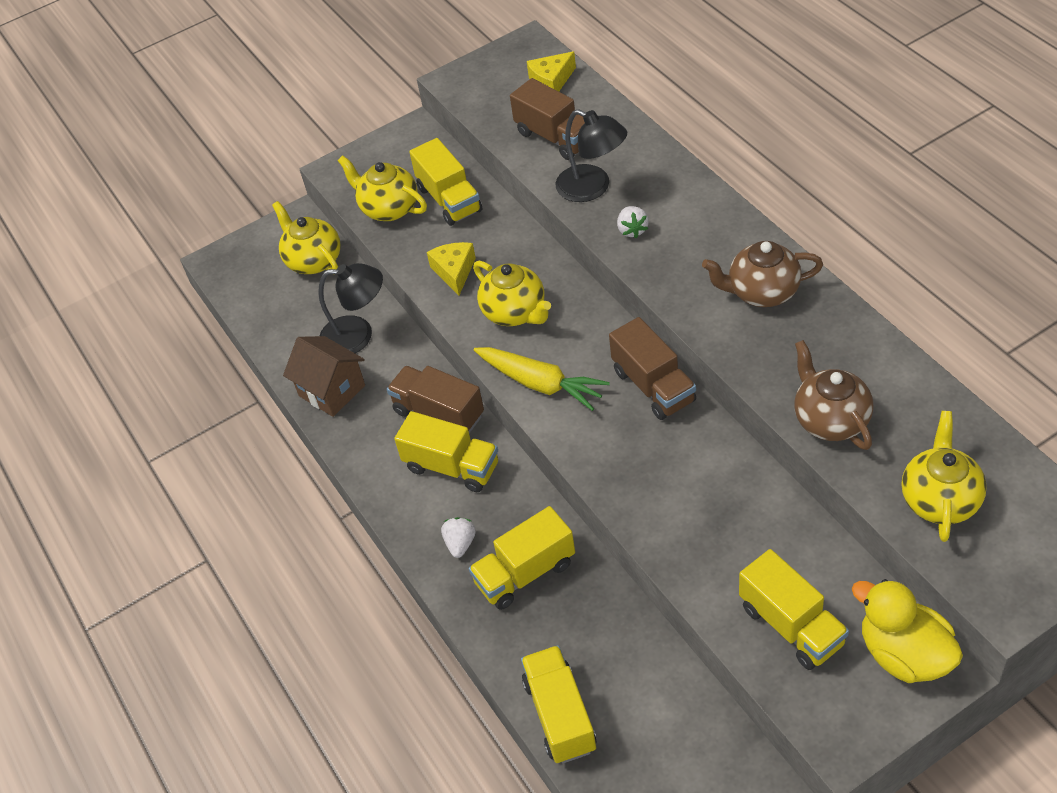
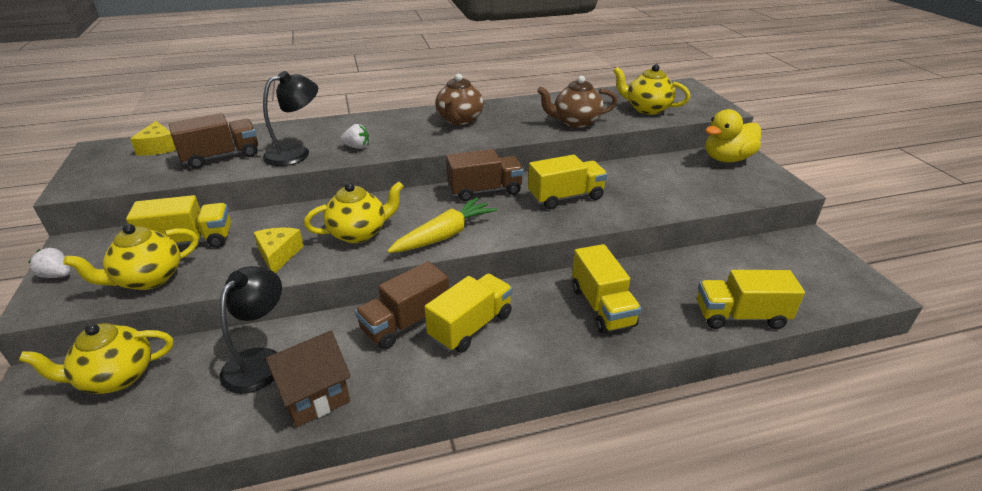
camera: 80 degrees left, 15 degrees down
yellow cheese [427,242,476,295] -> yellow cheese turned 75 degrees clockwise [253,228,304,273]
white strawberry [441,517,476,558] -> white strawberry moved to [28,248,71,278]
yellow truck [739,549,849,670] -> yellow truck moved to [528,155,608,209]

